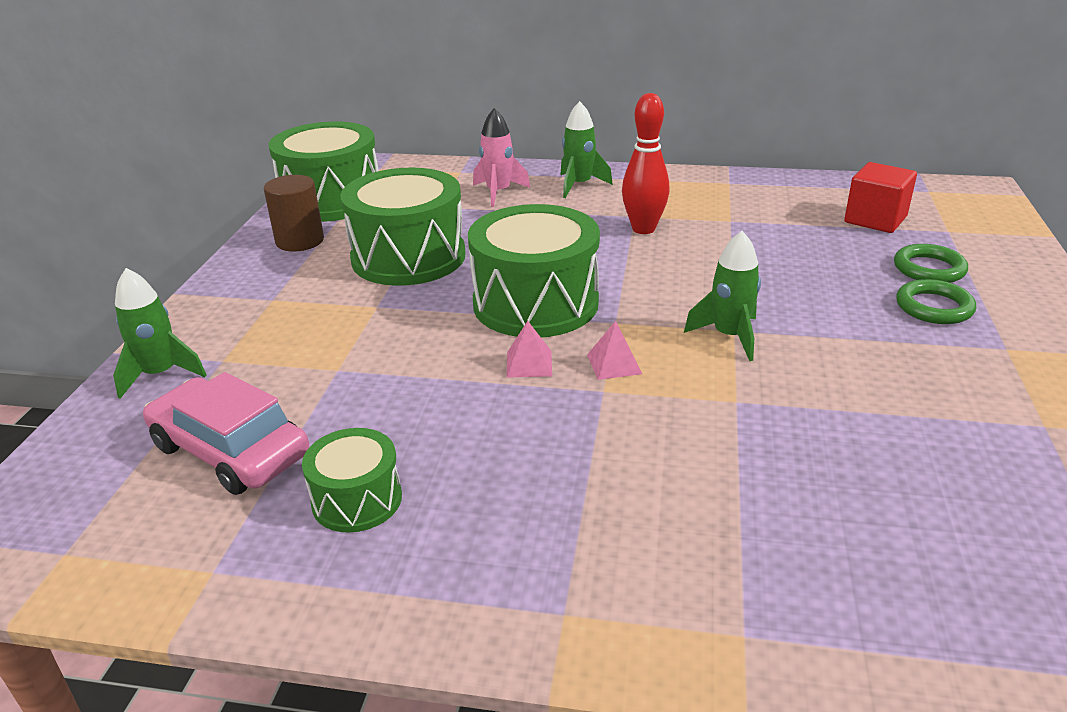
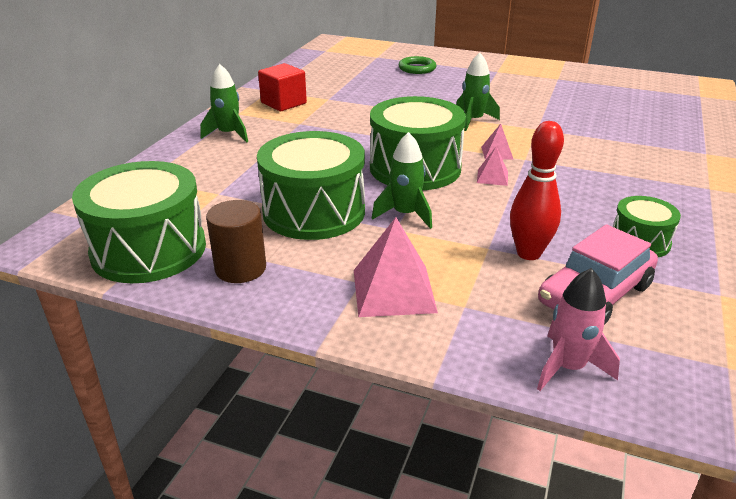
camera: 80 degrees left, 0 degrees up
green rocket [113,268,206,399] -> green rocket moved to [372,132,432,229]
pink rocket [473,108,530,207] -> pink rocket moved to [537,268,620,391]
red bowling pin [622,93,669,234] -> red bowling pin moved to [510,121,564,260]
red cube [844,162,917,233] -> red cube moved to [258,63,307,111]
green ring [896,279,976,324] -> none
none -> pink pyramid [354,217,438,317]

